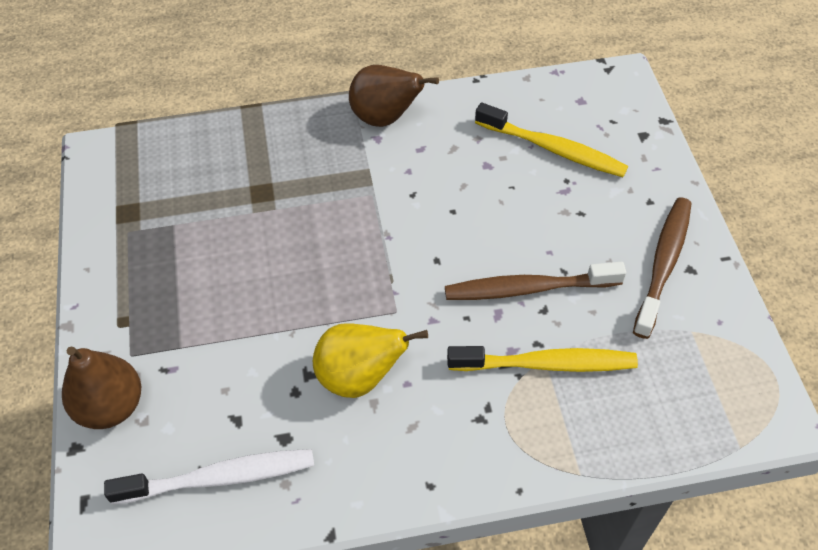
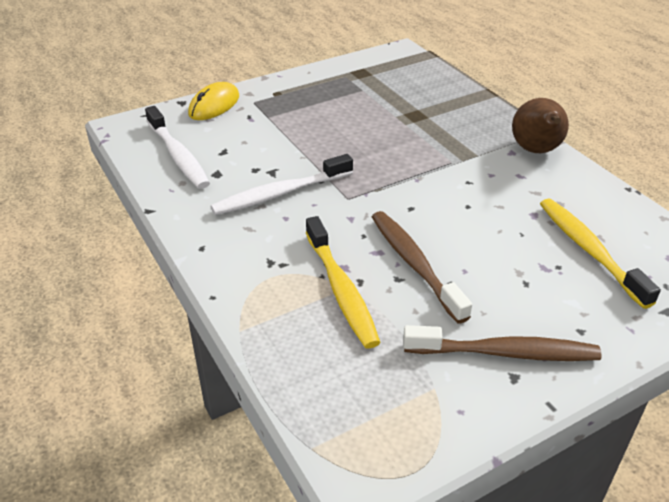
camera: 70 degrees right, 15 degrees down
brown pear [62,347,141,429] -> yellow mouse [188,82,239,120]
yellow pear [313,323,428,398] -> white toothbrush [210,154,353,215]
yellow toothbrush [475,103,628,177] -> yellow toothbrush turned 150 degrees clockwise [540,198,661,309]

